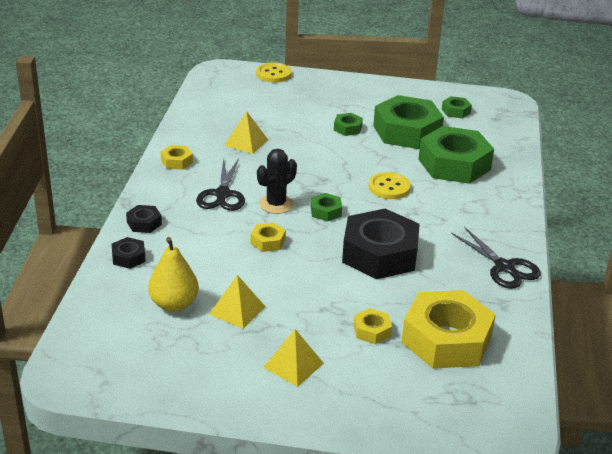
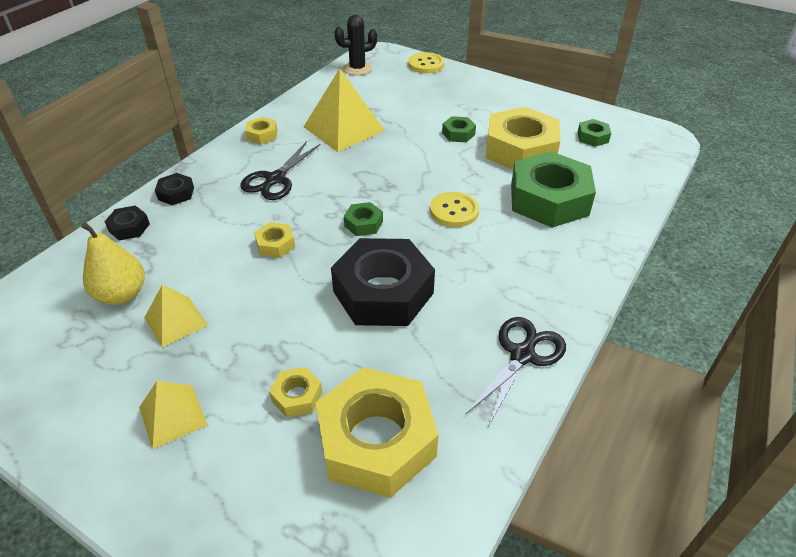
camera: 25 degrees right, 10 degrees up
yellow pyramid [224,111,268,154] -> yellow pyramid [304,69,385,152], size x1.71
black cactus [257,149,297,214] -> black cactus moved to [334,15,377,75]
green nut [373,95,444,149] -> yellow nut [486,107,560,170]
black scissors [452,227,541,289] -> black scissors turned 135 degrees counterclockwise [466,317,566,426]

